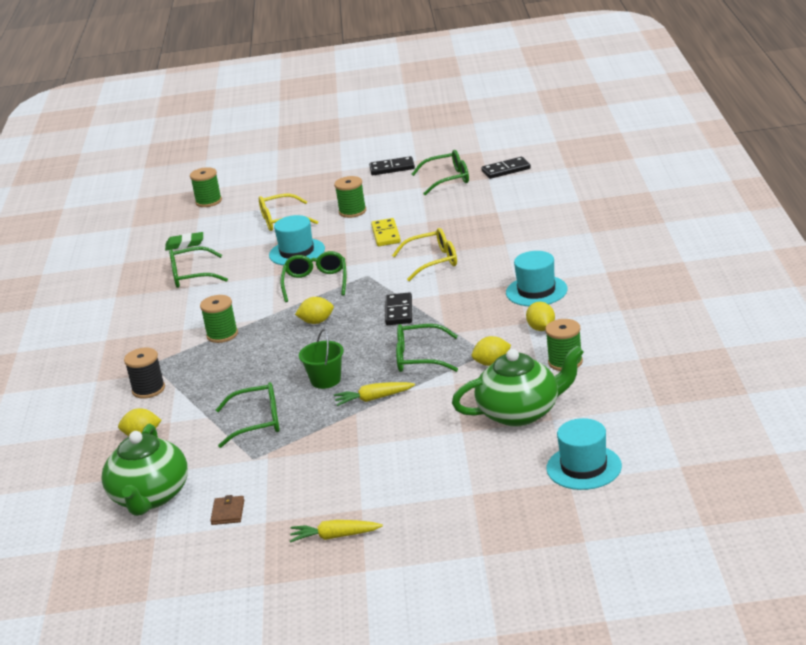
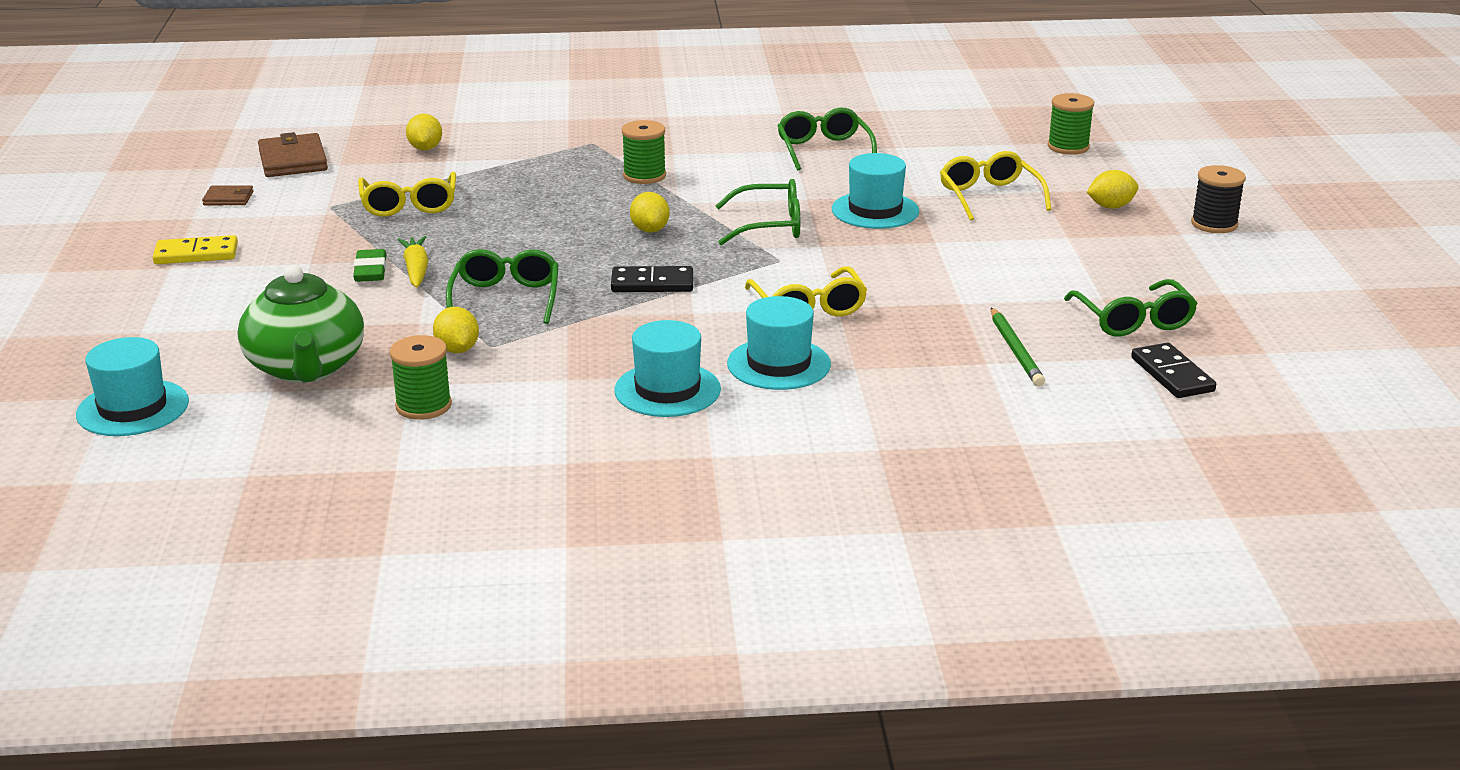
camera: 85 degrees right, 0 degrees up
green teapot [101,424,188,516] -> brown wallet [258,132,328,177]
black spool [124,348,165,399] -> black spool moved to [1191,165,1246,233]
green eraser [165,232,203,250] -> green eraser moved to [353,249,387,282]
green glasses [216,382,280,448] -> yellow glasses [358,172,456,217]
yellow carrot [290,520,383,543] -> none
green bucket [299,329,344,389] -> none
green spool [334,176,366,218] -> none
black domino [369,156,415,175] -> none
yellow domino [371,218,401,246] -> yellow domino moved to [153,235,238,264]
yellow lemon [526,302,555,331] -> yellow lemon moved to [1087,170,1139,209]
none -> turquoise hat [727,296,831,390]
none -> green pencil [991,308,1045,387]

